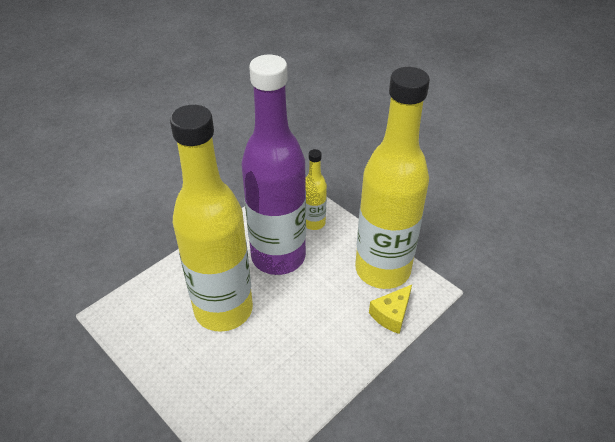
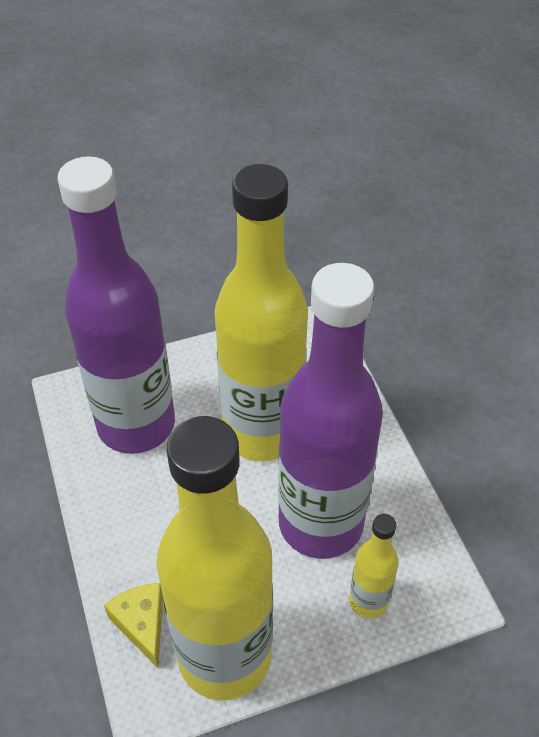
camera: 115 degrees right, 5 degrees up
none -> purple bottle [57,156,175,454]

